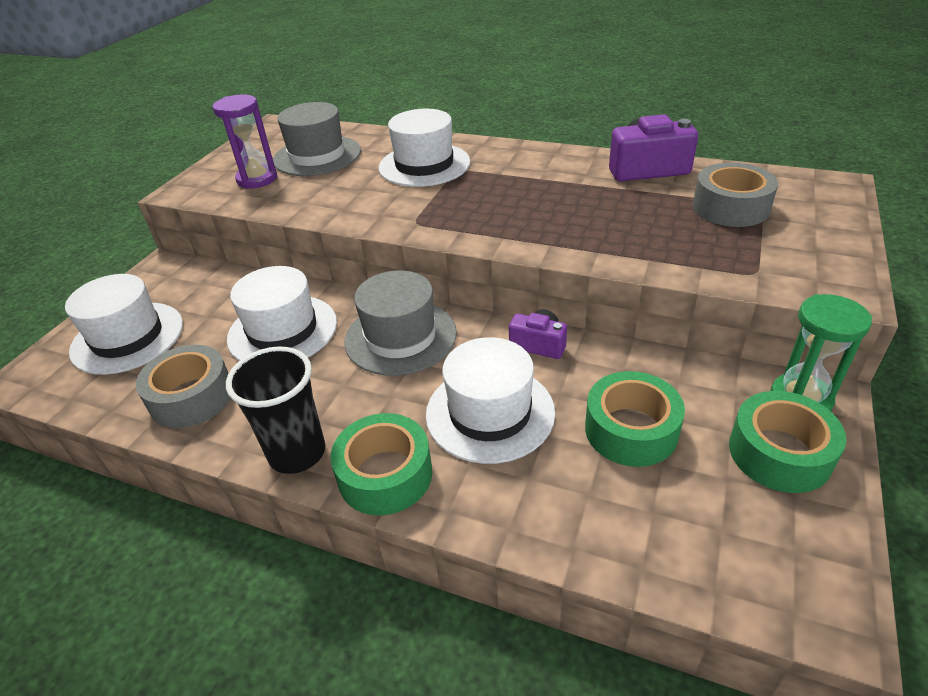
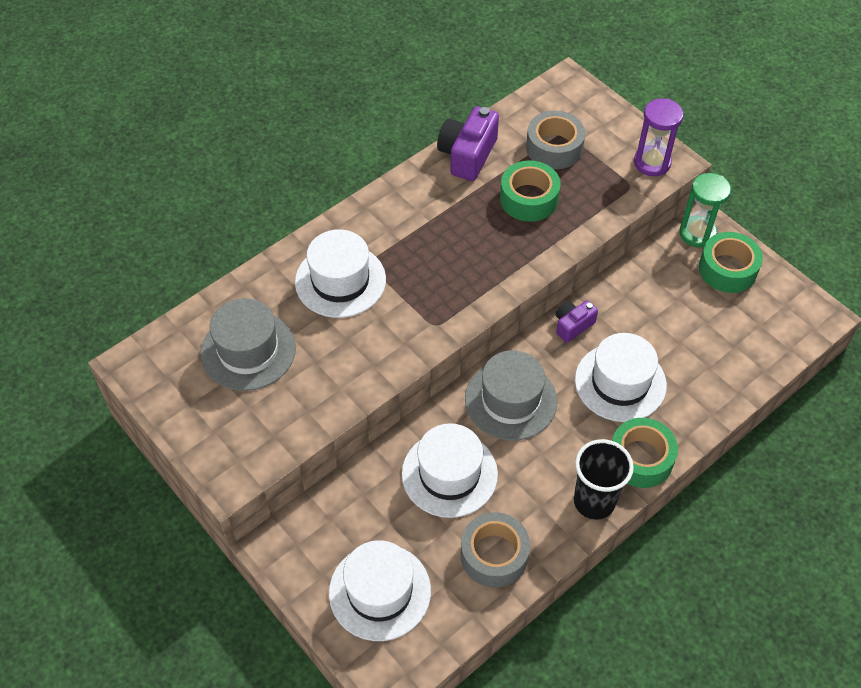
camera: 65 degrees left, 15 degrees up
purple hourglass [213,94,278,189] -> purple hourglass moved to [634,98,684,176]
green tape [585,371,685,467] -> green tape moved to [500,160,561,222]

